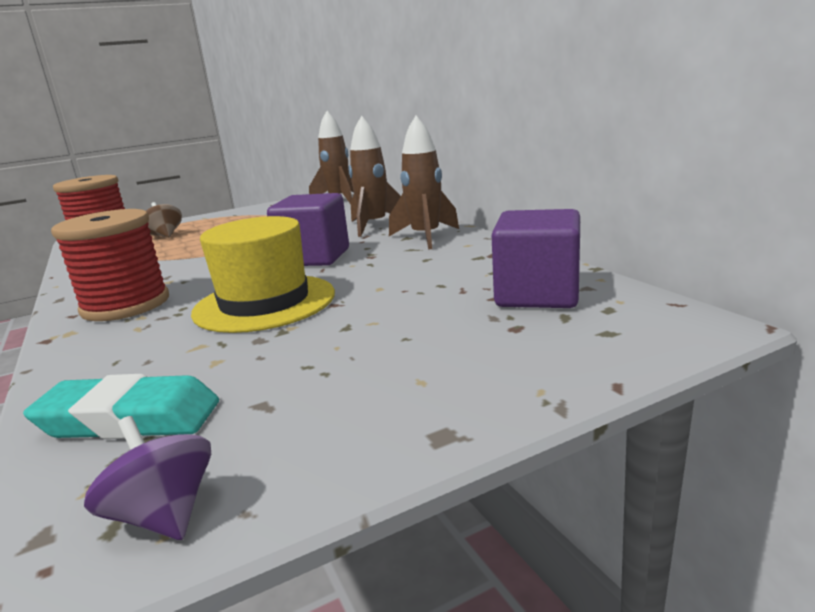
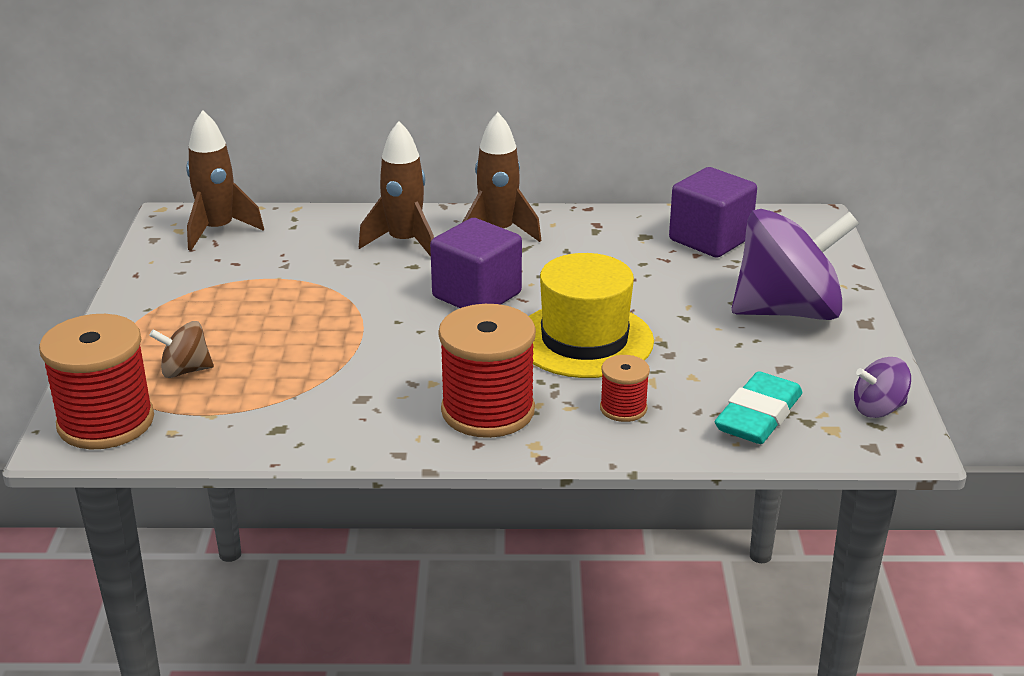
camera: 65 degrees left, 10 degrees up
none -> red spool [600,355,650,422]
none -> purple spinning top [732,209,859,320]

